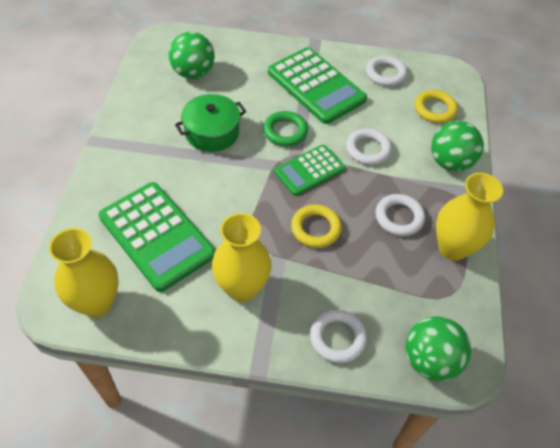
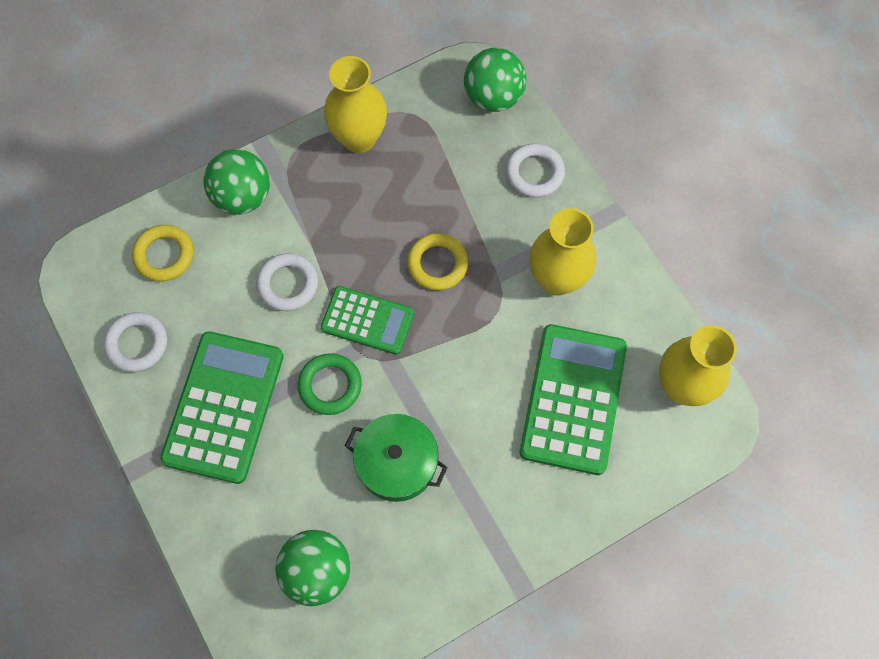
camera: 125 degrees left, 15 degrees up
white ring [375,194,425,236] -> none

